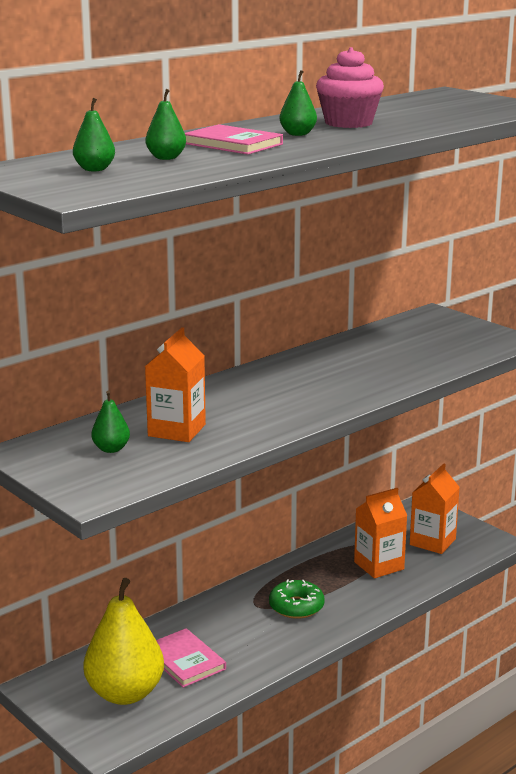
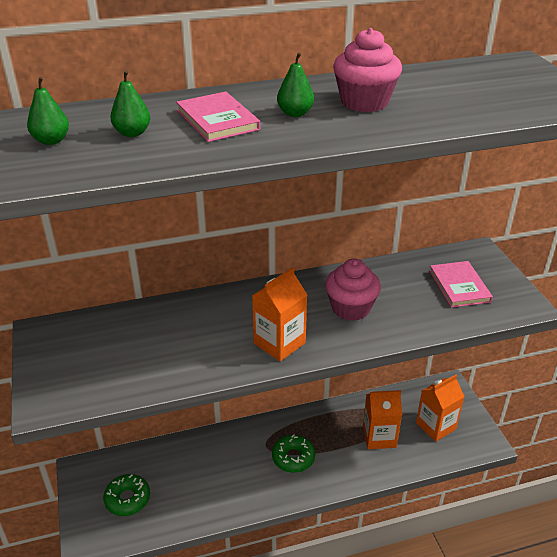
camera: 25 degrees right, 15 degrees up
yellow pear [83,578,164,705] -> green donut [103,474,150,516]
green pear [91,391,130,453] -> none
orange carton [145,327,206,442] -> orange carton moved to [252,267,307,361]
pink book [156,628,226,688] -> pink book moved to [429,261,493,308]
none -> pink cupcake [325,259,381,321]

